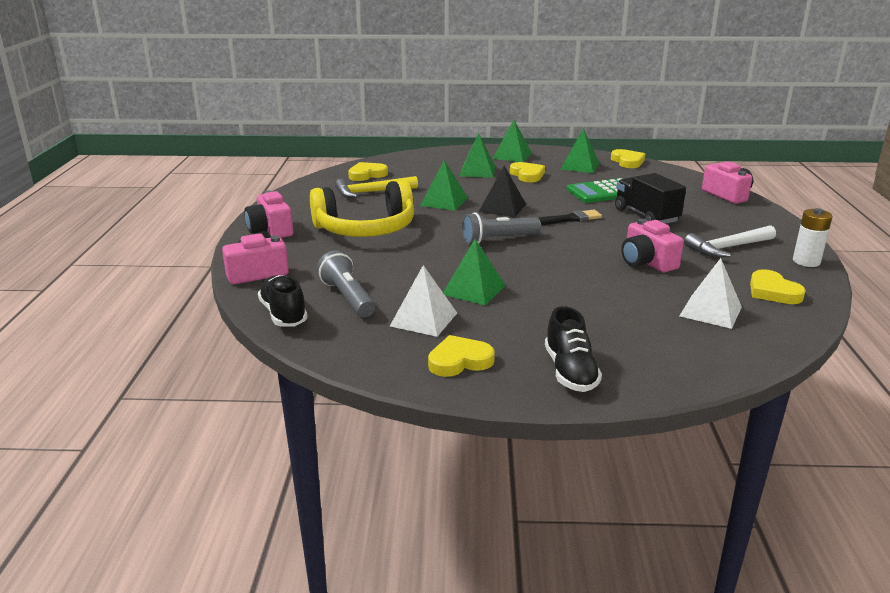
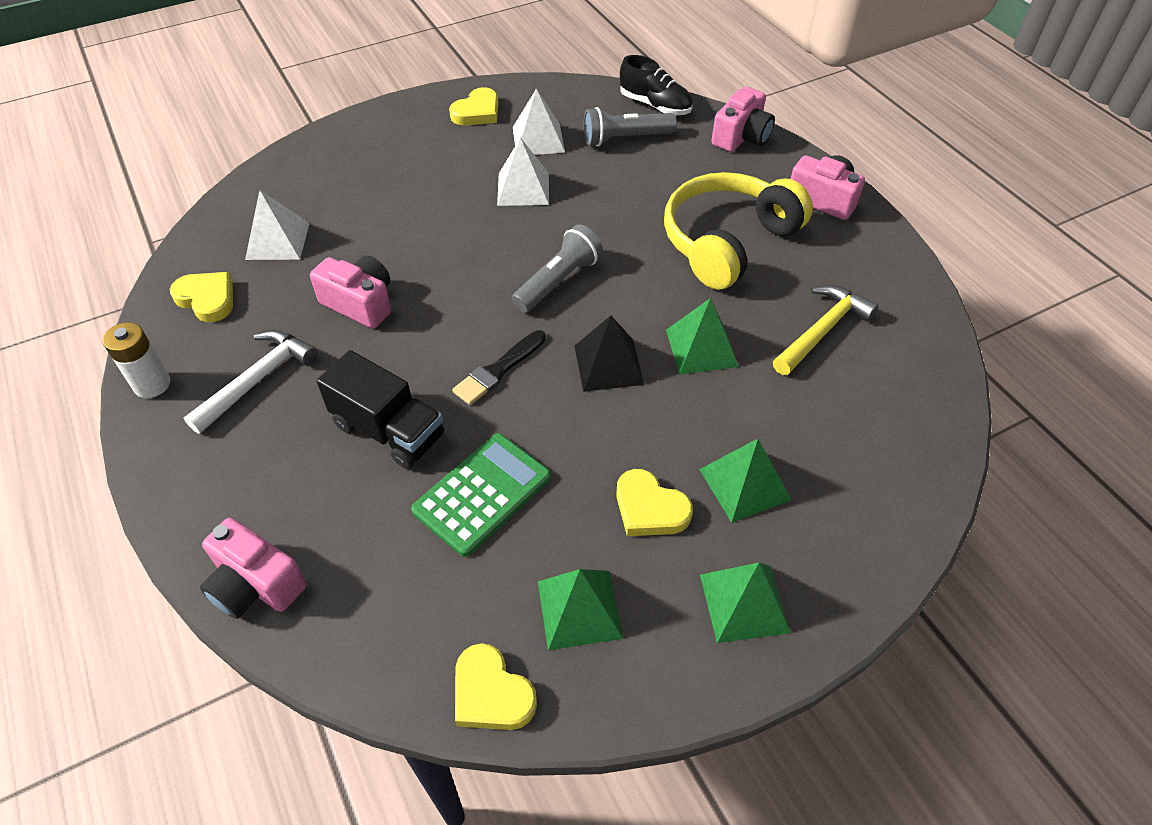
camera: 150 degrees right, 25 degrees up
grey flashlight [317,250,375,317] -> grey flashlight turned 135 degrees clockwise [584,107,677,147]
yellow heart [348,162,388,181] -> none
green pyramid [443,239,506,305] -> white pyramid [497,137,549,206]
black shoe [545,306,602,392] -> none

